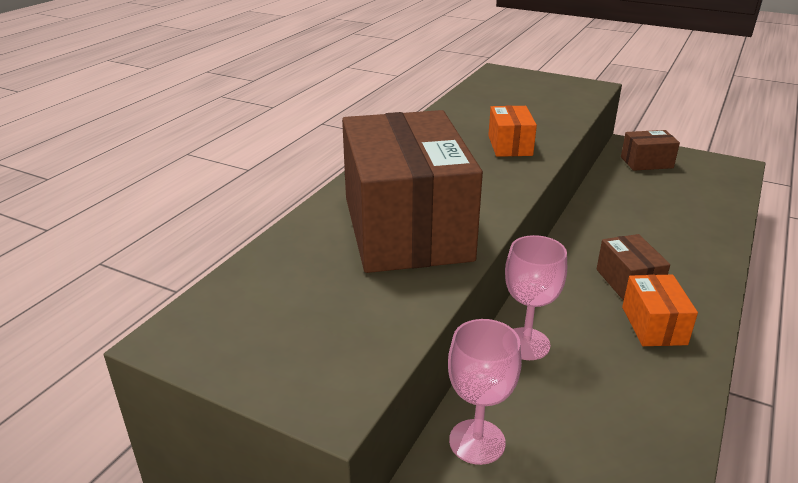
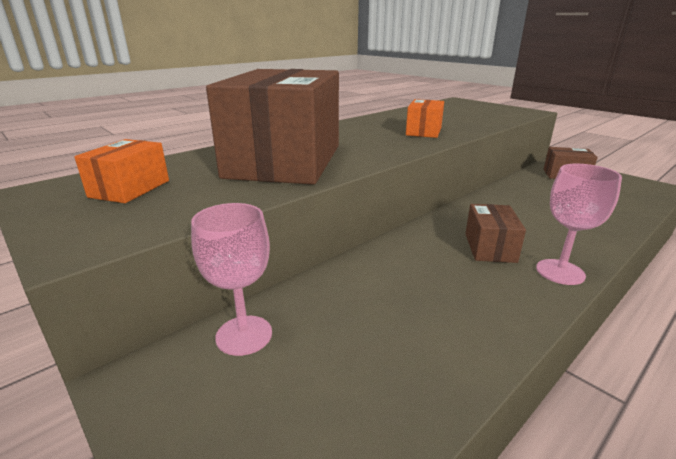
camera: 20 degrees right, 5 degrees down
pink goblet [505,235,567,360] -> pink goblet moved to [536,164,622,285]
orange box [622,275,698,346] -> orange box moved to [74,139,169,203]

